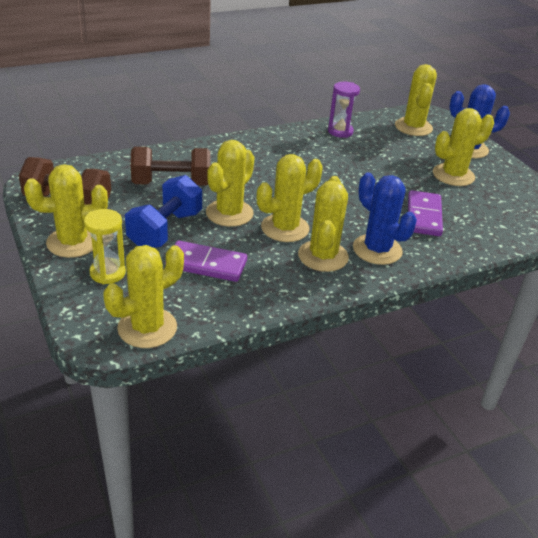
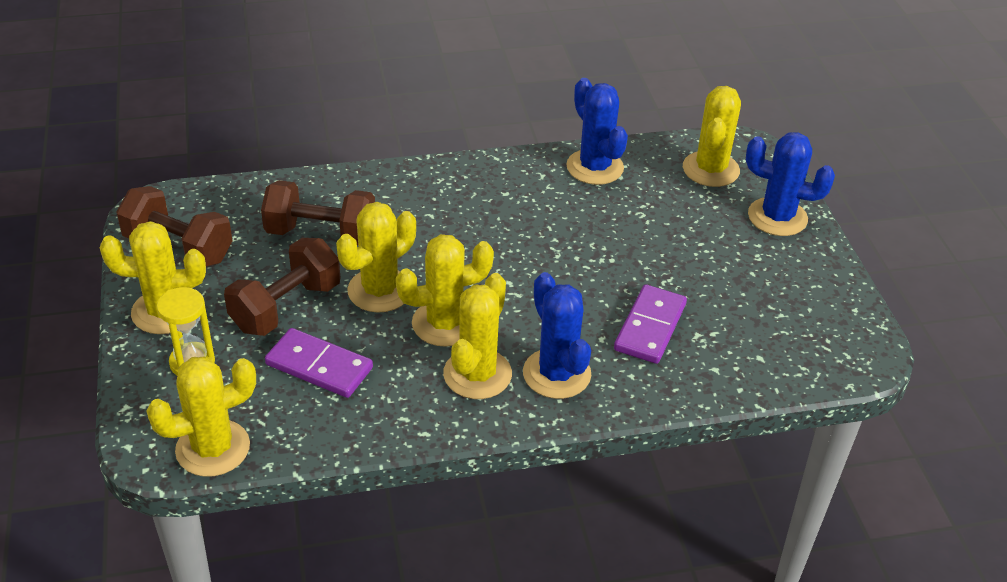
camera: 15 degrees right, 5 degrees up
blue dumbbell [125,175,202,248] -> brown dumbbell [224,238,340,336]
purple hourglass [328,82,360,138] -> blue cactus [566,78,628,185]
yellow cactus [433,108,494,186] -> none

